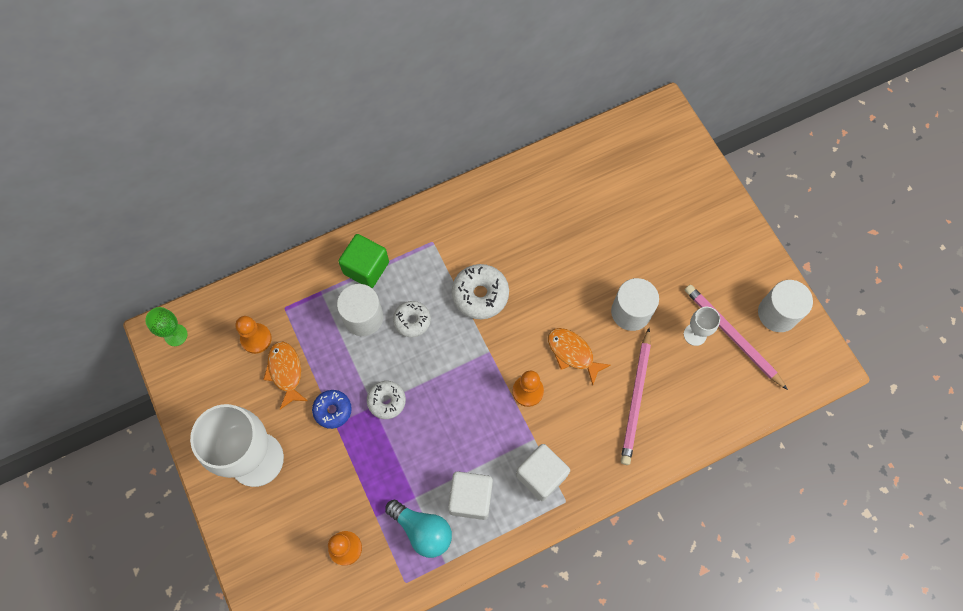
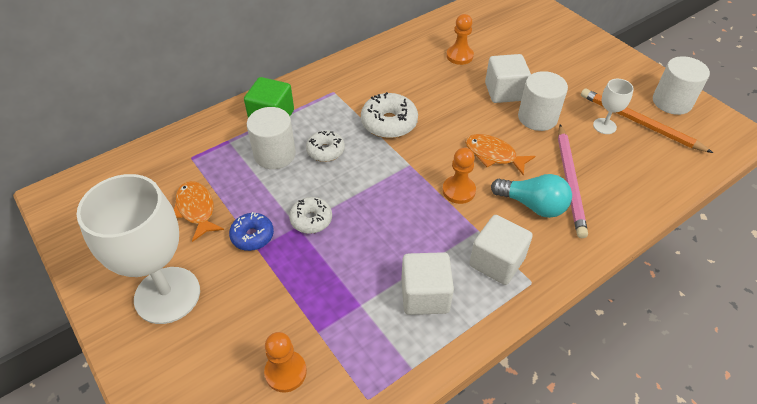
camera: 10 degrees left, 20 degrees down
green goblet [145,307,188,346] -> none
orange pawn [235,316,272,354] -> orange pawn moved to [446,14,474,65]
turquoise light bulb [385,500,452,558] -> turquoise light bulb moved to [491,174,572,218]
pink pencil [685,284,788,390] -> orange pencil [581,88,713,153]
none -> white cube [485,54,531,103]

